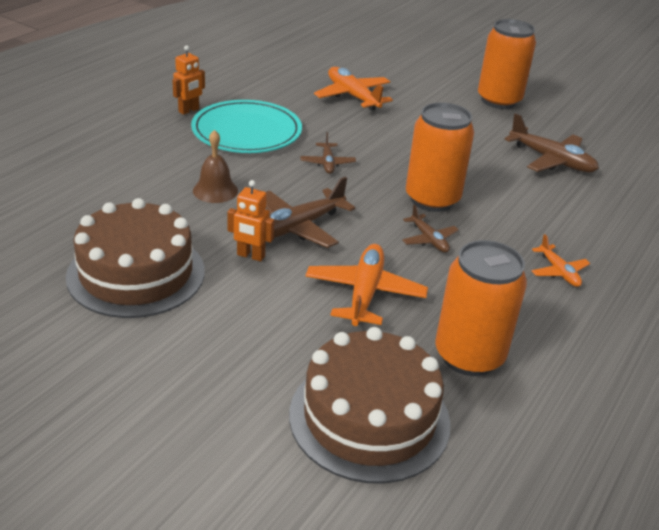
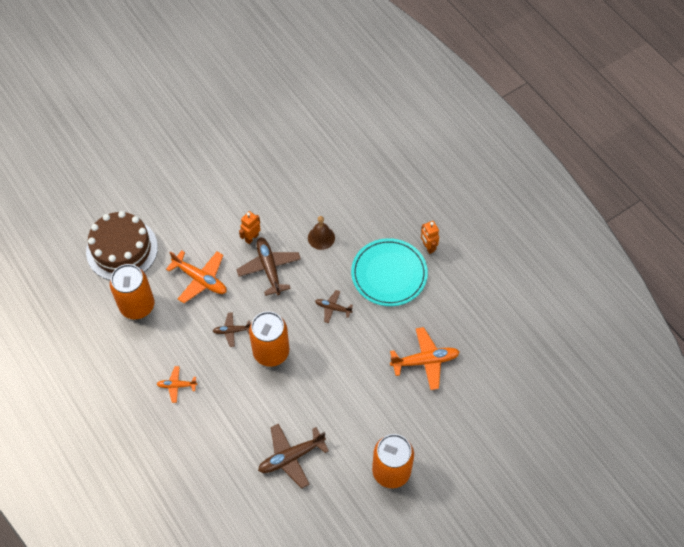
camera: 115 degrees right, 25 degrees up
brown cake [66,198,205,318] -> none

